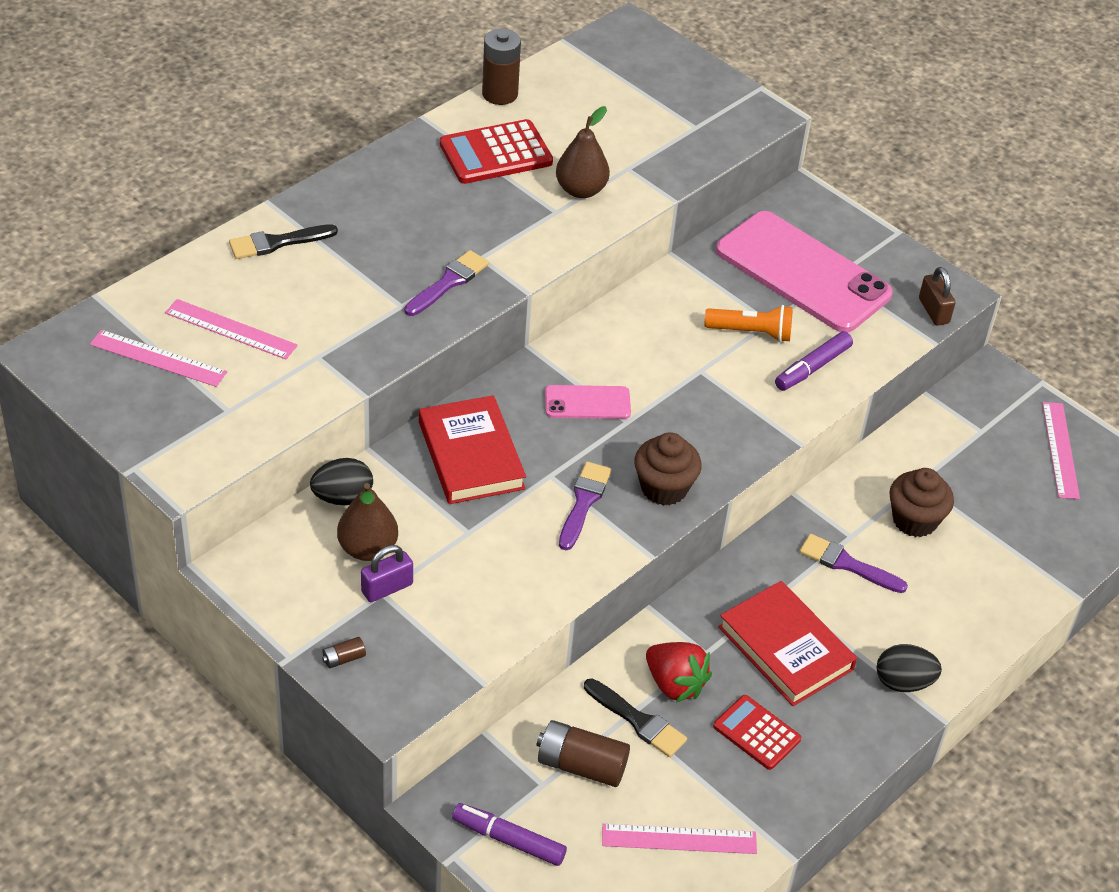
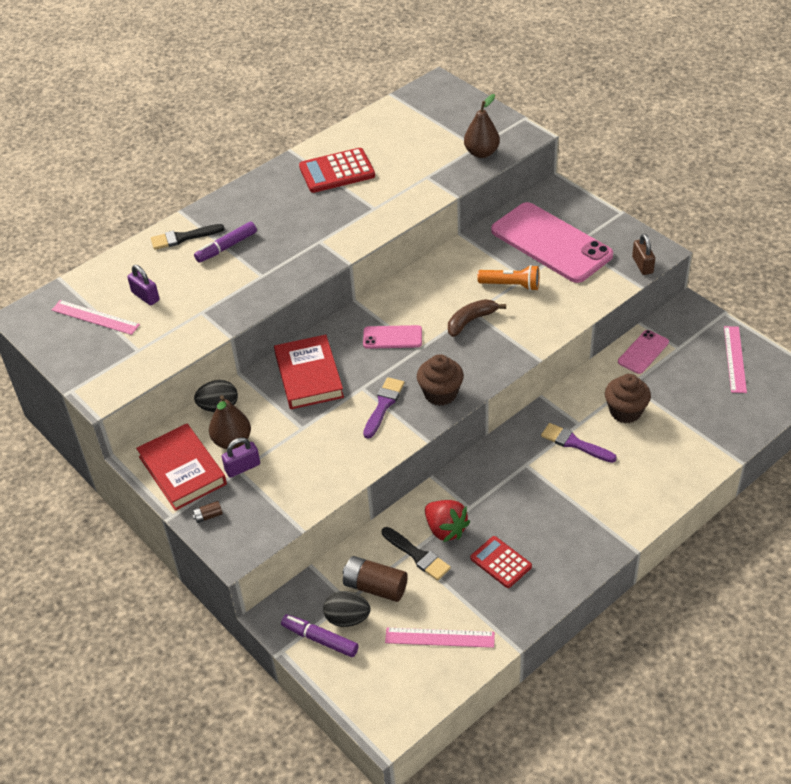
camera: 10 degrees right, 0 degrees up
pink ruler [165,299,298,359] -> purple padlock [127,265,160,305]
purple brush [405,250,489,316] -> none
brown battery [482,29,521,105] -> none
brown pear [556,106,610,198] -> brown pear moved to [464,94,500,158]
red book [718,581,857,706] -> red book moved to [136,423,227,511]
purple marker [775,331,853,391] -> purple marker moved to [194,222,257,263]
black egg [877,644,942,692] -> black egg moved to [323,591,370,627]
none -> brown banana [448,299,506,337]
none -> pink phone [618,330,669,374]

